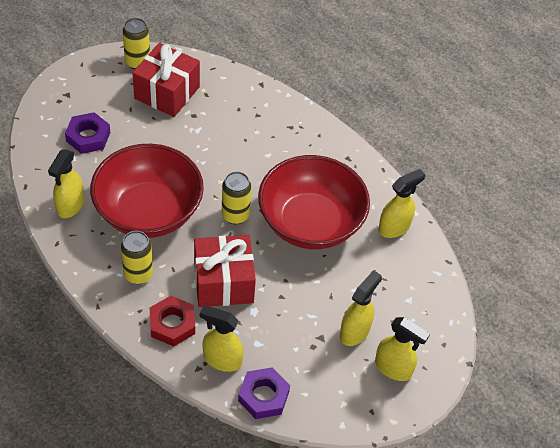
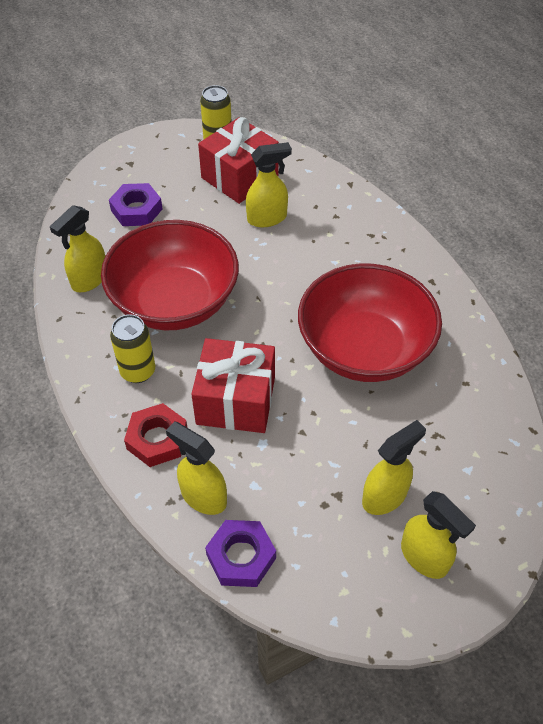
camera: 20 degrees right, 0 degrees up
yellow can [222,171,251,224] -> none
yellow spray bottle [378,169,425,238] -> yellow spray bottle moved to [246,142,292,227]

